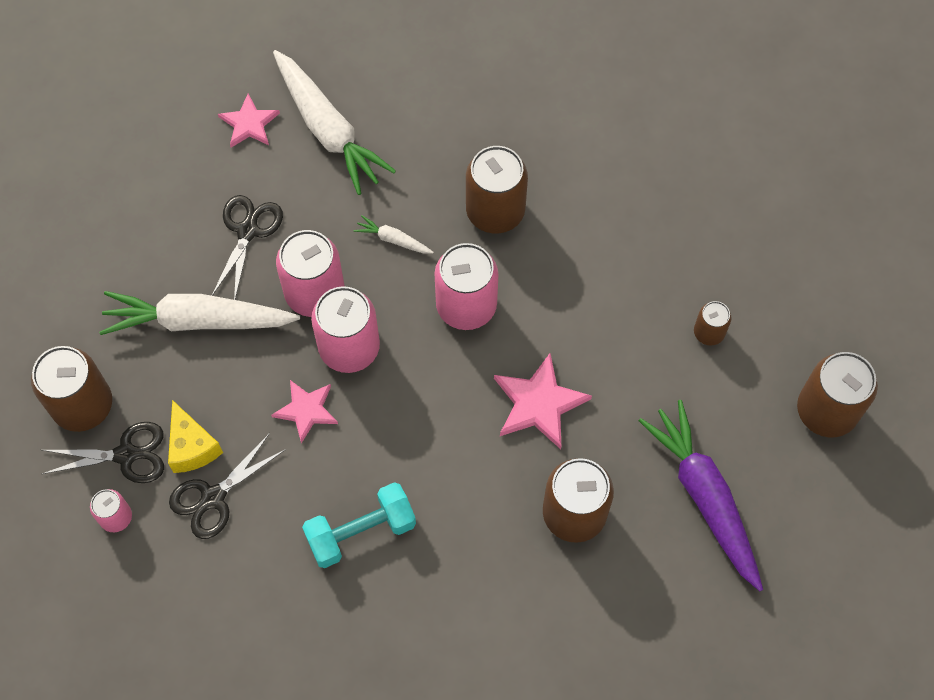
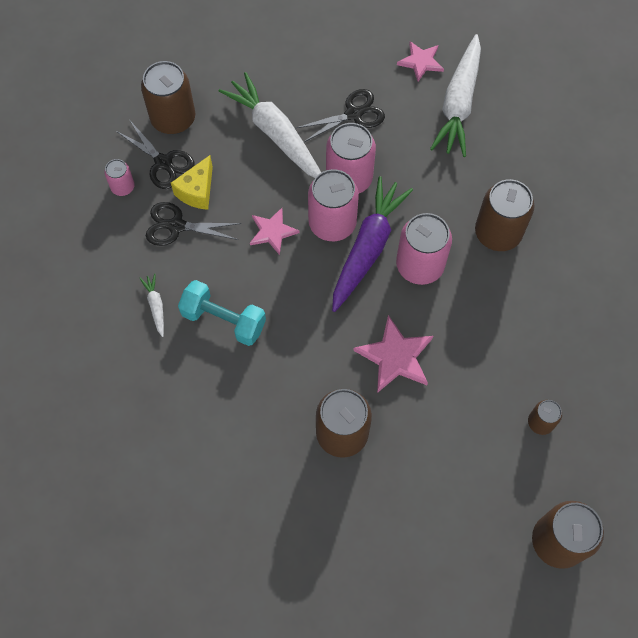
camera: 50 degrees right, 0 degrees up
white carrot [354,215,434,254] -> white carrot moved to [139,274,164,337]
purple carrot [639,400,763,591] -> purple carrot moved to [332,176,413,312]

